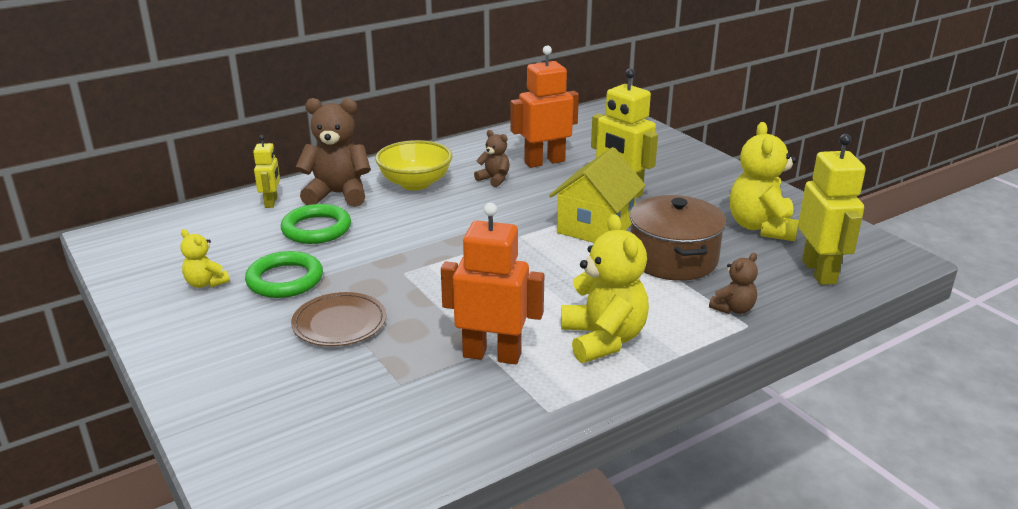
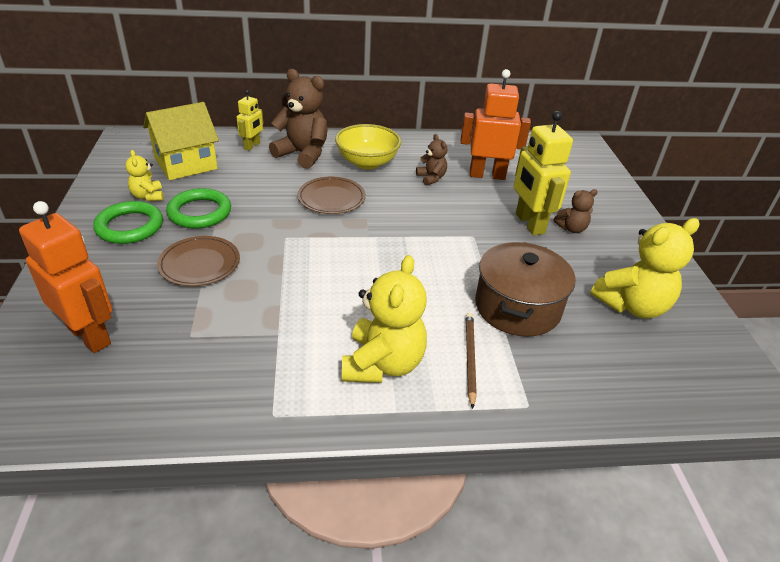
camera: 25 degrees right, 10 degrees up
green ring [281,204,351,244] -> green ring moved to [93,201,163,244]
orange robot [441,203,544,364] -> orange robot moved to [19,201,112,353]
yellow house [549,147,646,243] -> yellow house moved to [143,102,219,180]
brown teddy bear [709,253,758,314] -> brown teddy bear moved to [554,189,598,233]
yellow teddy bear [730,122,799,241] -> yellow teddy bear turned 150 degrees counterclockwise [590,218,699,318]
yellow robot [798,134,866,285] -> none
none -> brown plate [298,177,366,214]
none -> brown pencil [466,313,477,409]

